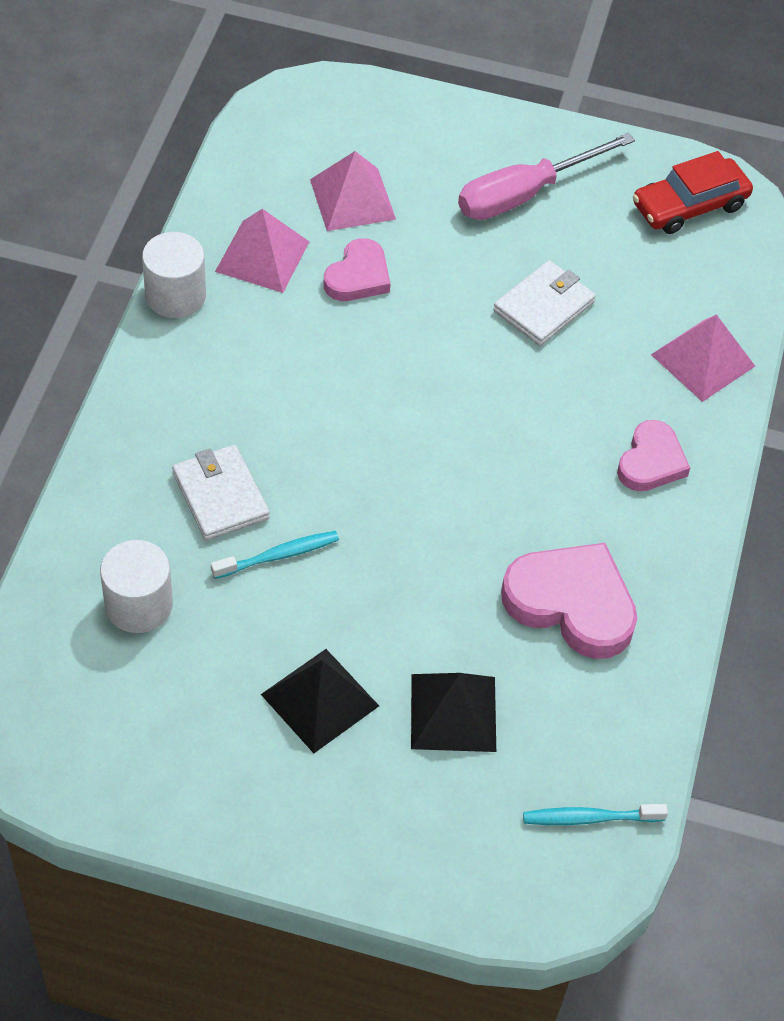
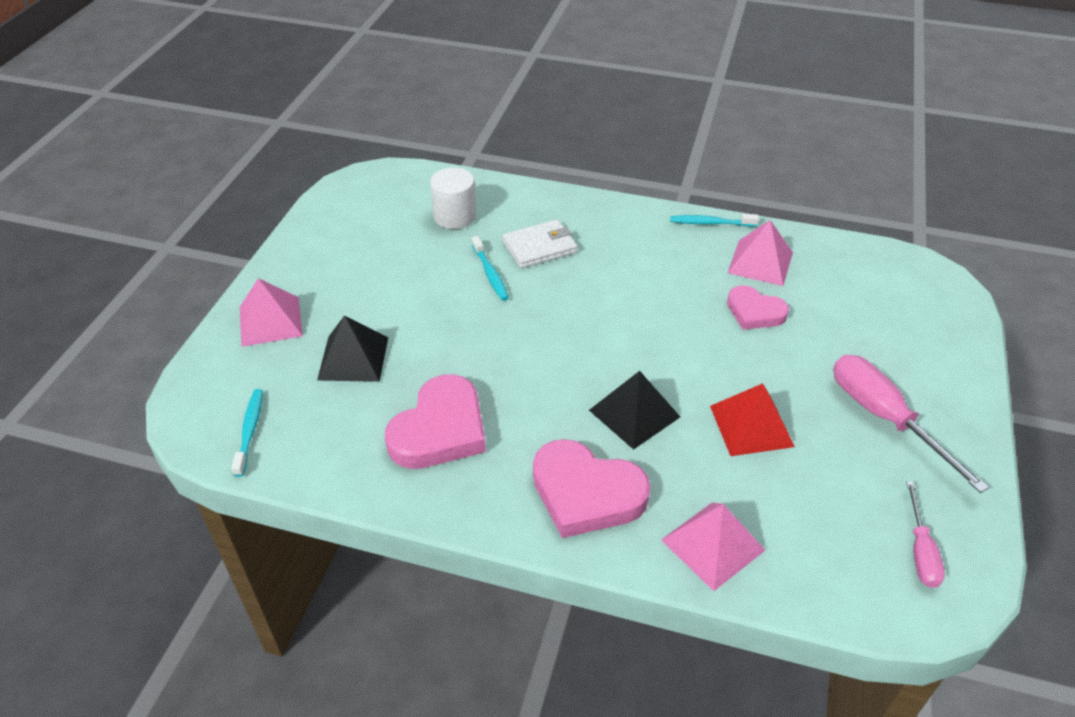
camera: 95 degrees right, 10 degrees down
white cylinder [142,232,206,318] -> turquoise toothbrush [670,214,759,227]
black pyramid [261,649,379,753] -> black pyramid moved to [589,371,680,450]
pink pyramid [310,151,396,231] -> pink pyramid moved to [240,278,303,347]
white wallet [493,260,596,346] -> red pyramid [710,383,795,456]
pink heart [617,420,690,491] -> pink heart [533,439,651,538], size x1.63
red car [633,151,753,234] -> pink screwdriver [906,481,945,588]

